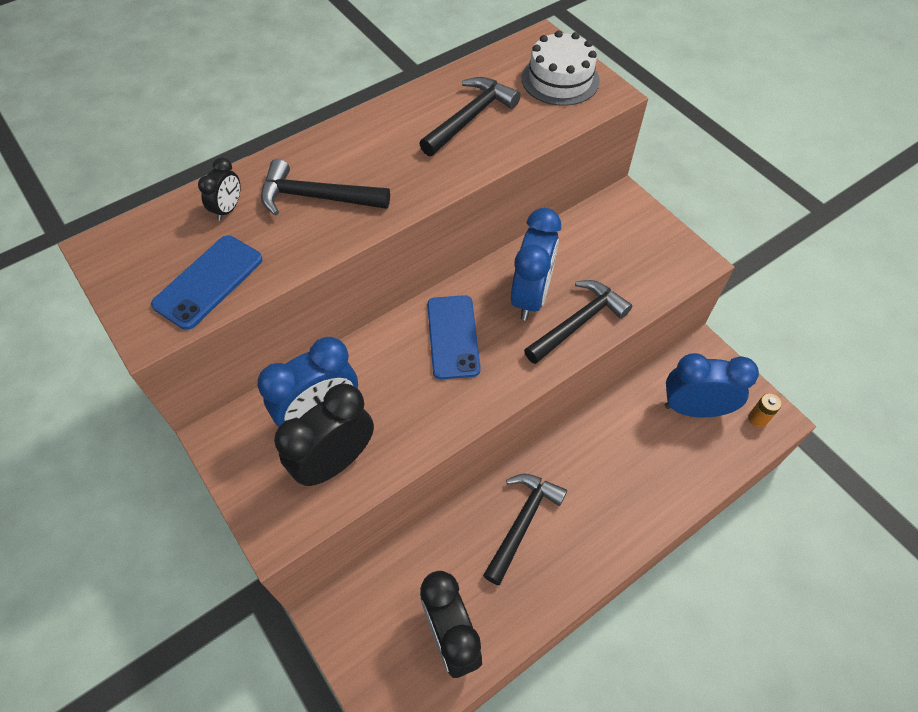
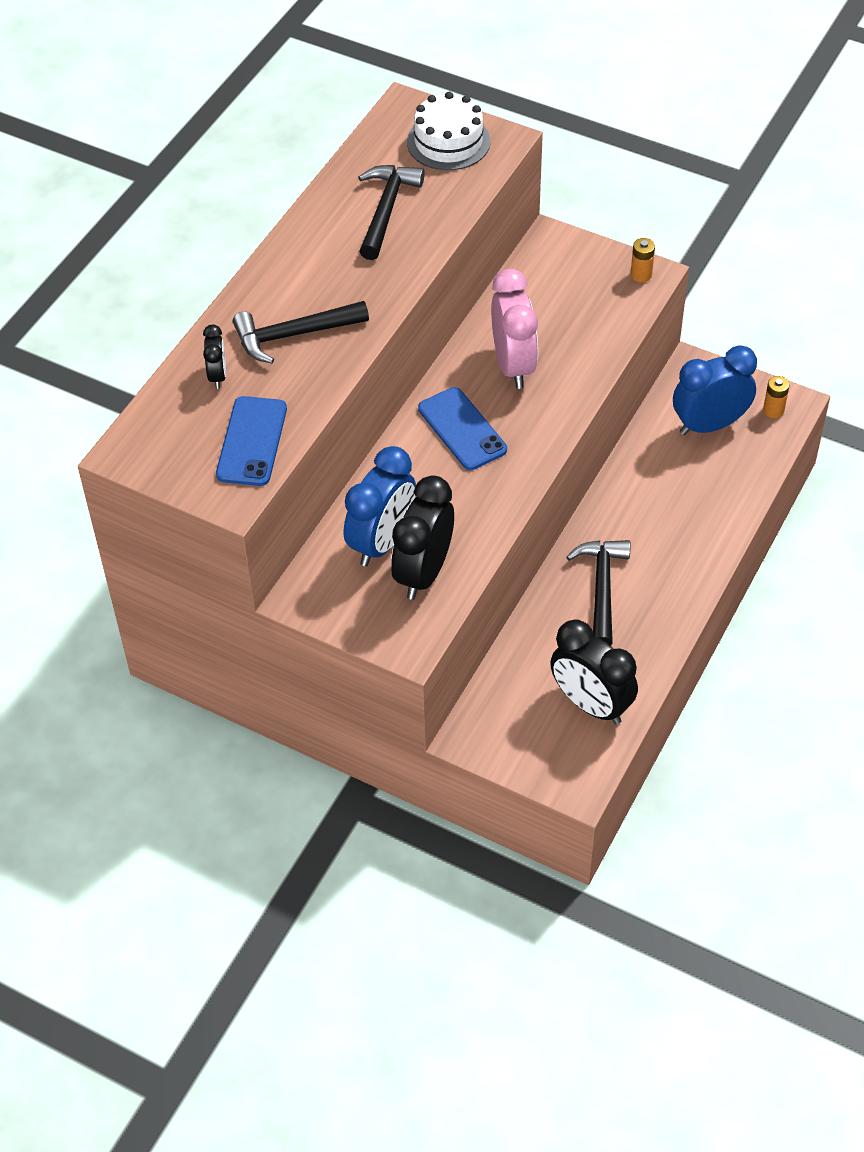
camera: 25 degrees left, 5 degrees down
blue clock [511,208,561,320] -> pink clock [491,269,538,389]
black hammer [524,280,632,364] -> none
none -> orange battery [631,238,655,282]

